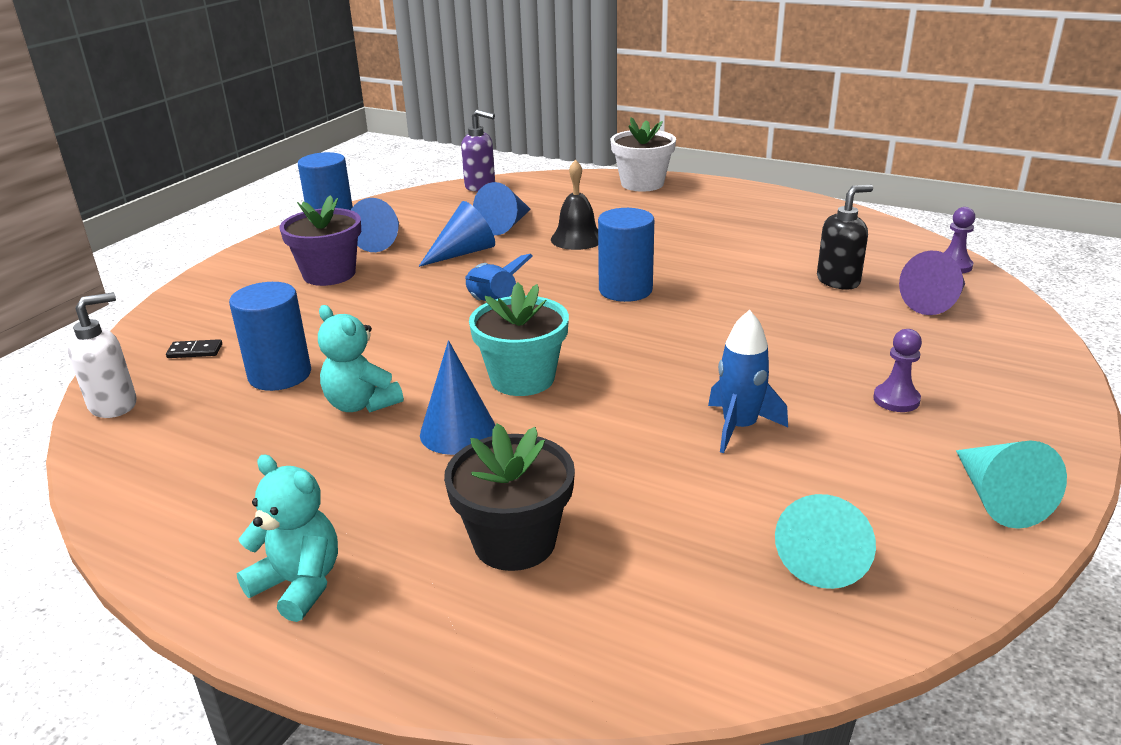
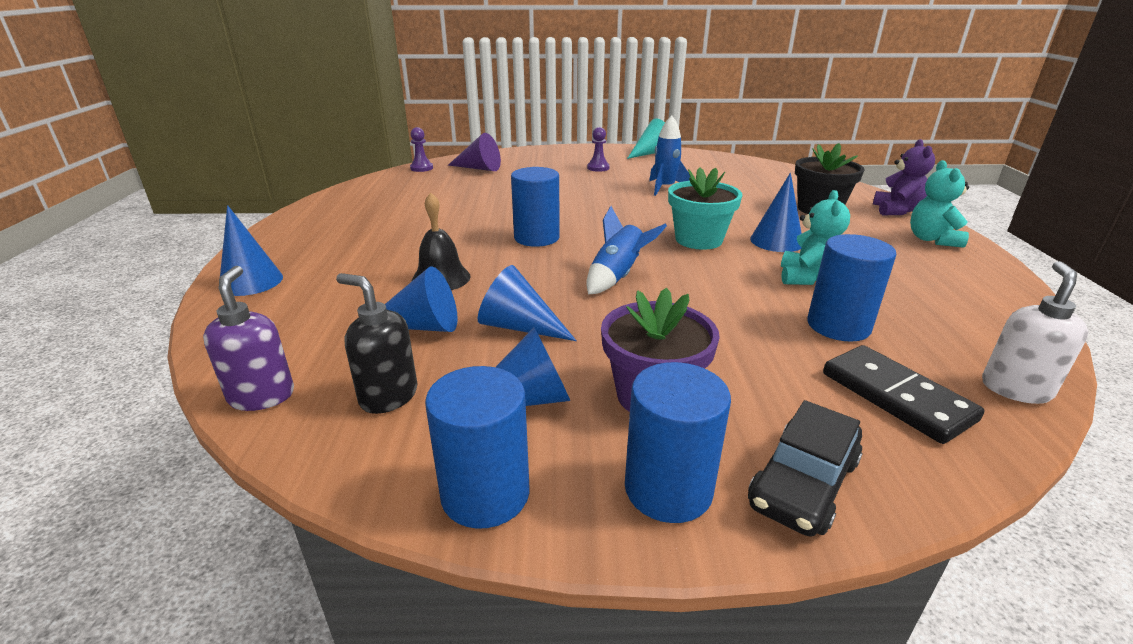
camera: 120 degrees left, 0 degrees up
white soap dispenser [67,292,136,418] -> white soap dispenser turned 90 degrees clockwise [982,261,1089,404]
black domino [166,339,222,358] -> black domino [823,345,984,444], size x2.17
white flower pot [611,117,676,192] -> blue cone [220,205,283,296]
turquoise cone [775,494,876,589] -> none
black soap dispenser [817,185,873,290] -> black soap dispenser moved to [336,273,417,414]
none -> blue cylinder [625,362,731,523]
none -> black car [748,400,863,537]
none -> purple teddy bear [873,139,935,215]

